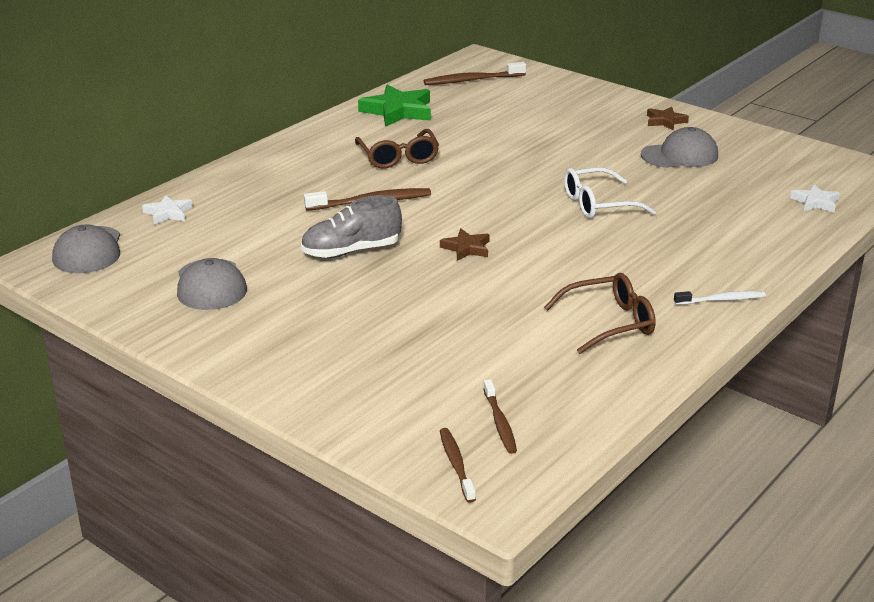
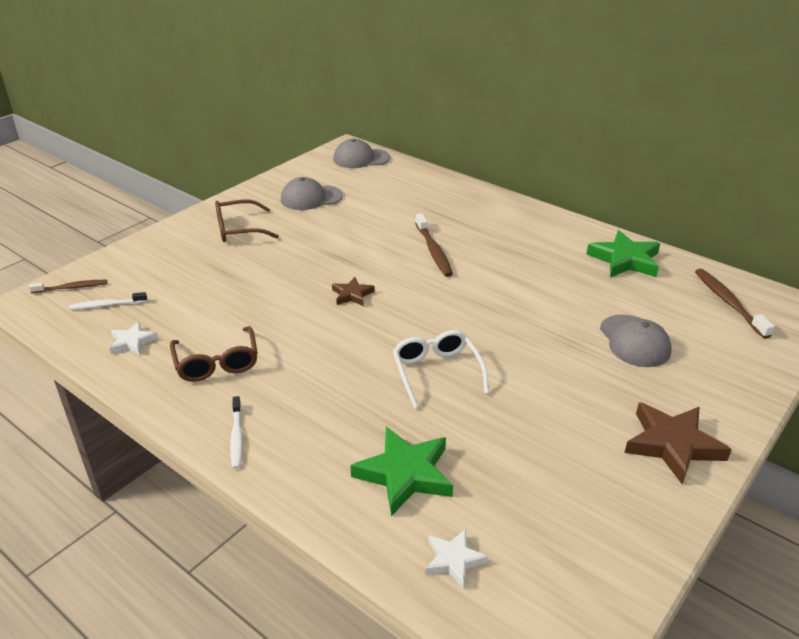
camera: 90 degrees right, 5 degrees up
white star [142,195,192,225] -> white star moved to [109,322,158,355]
grey shoe [301,195,402,258] -> none
brown glasses [355,129,439,168] -> brown glasses moved to [215,200,279,242]
brown toothbrush [483,379,517,454] -> white toothbrush [69,292,147,310]
grey cap [641,127,718,168] -> grey cap moved to [600,314,672,367]
brown star [647,107,689,131] -> brown star [625,402,732,485], size x1.81
none -> green star [350,427,453,516]

